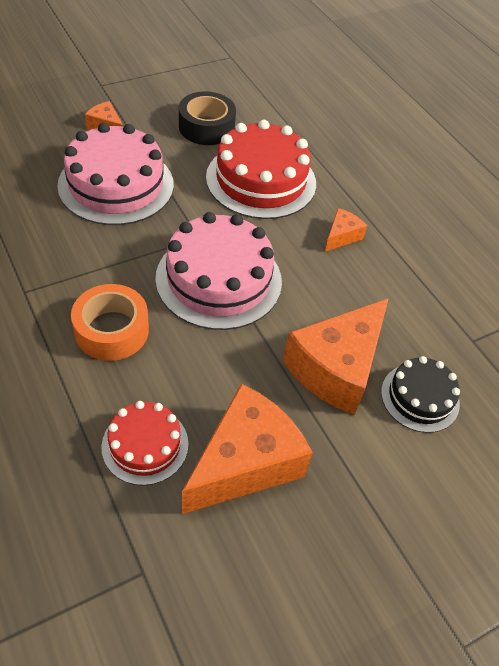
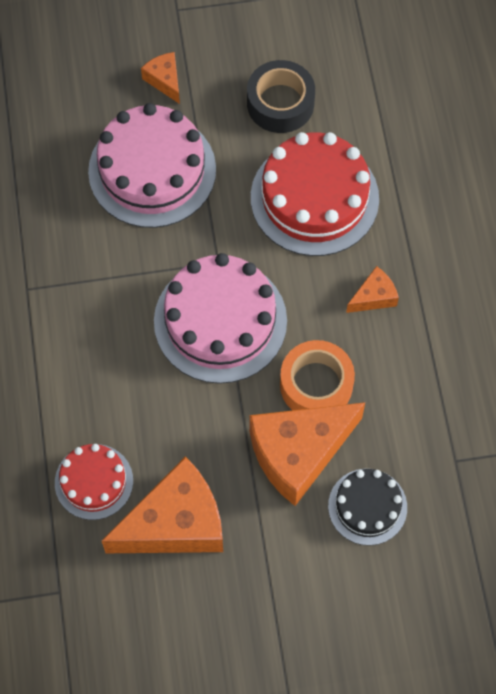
camera: 25 degrees right, 15 degrees up
orange tape [71,284,149,361] -> orange tape moved to [280,340,355,411]

